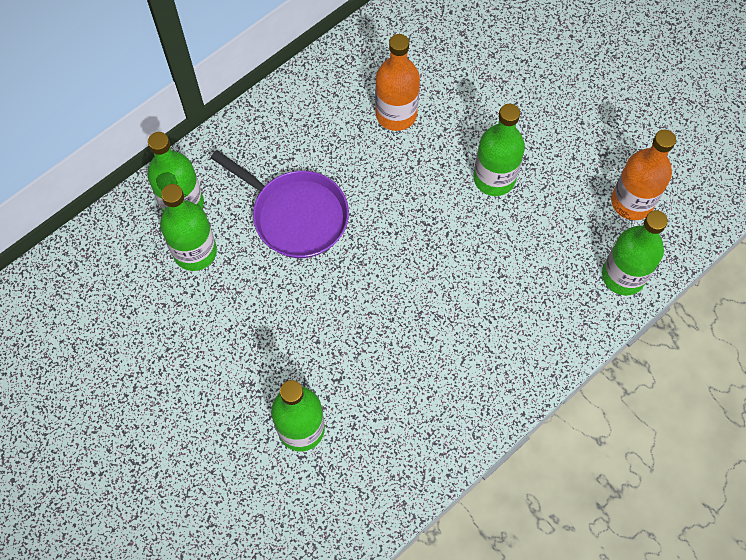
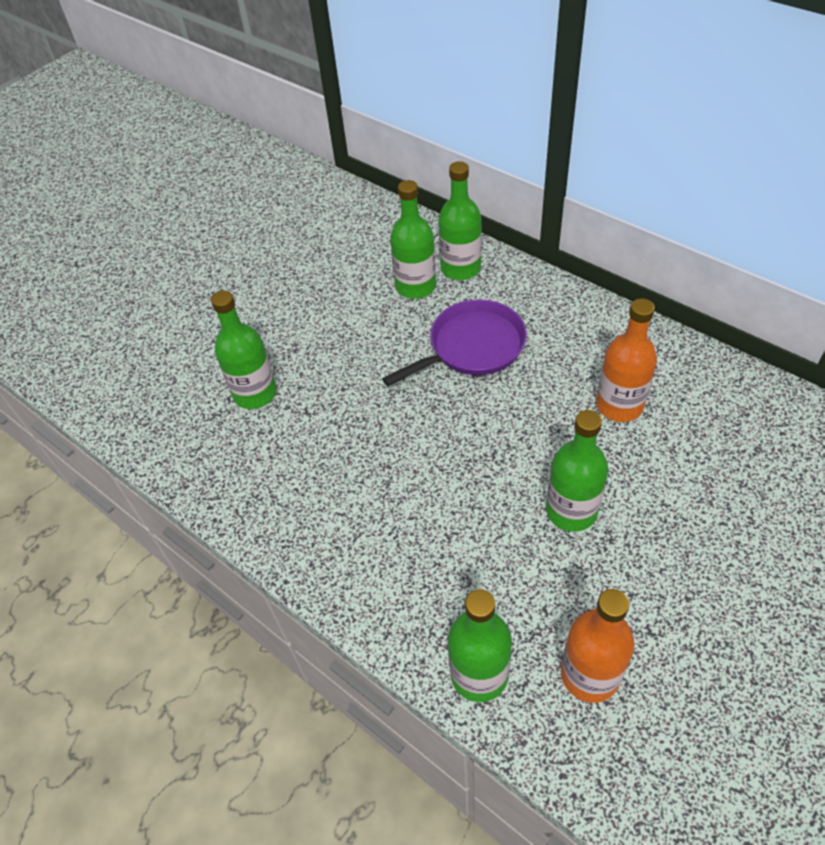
camera: 85 degrees right, 15 degrees down
purple pan [211,150,349,258] -> purple pan turned 150 degrees counterclockwise [382,299,527,386]

